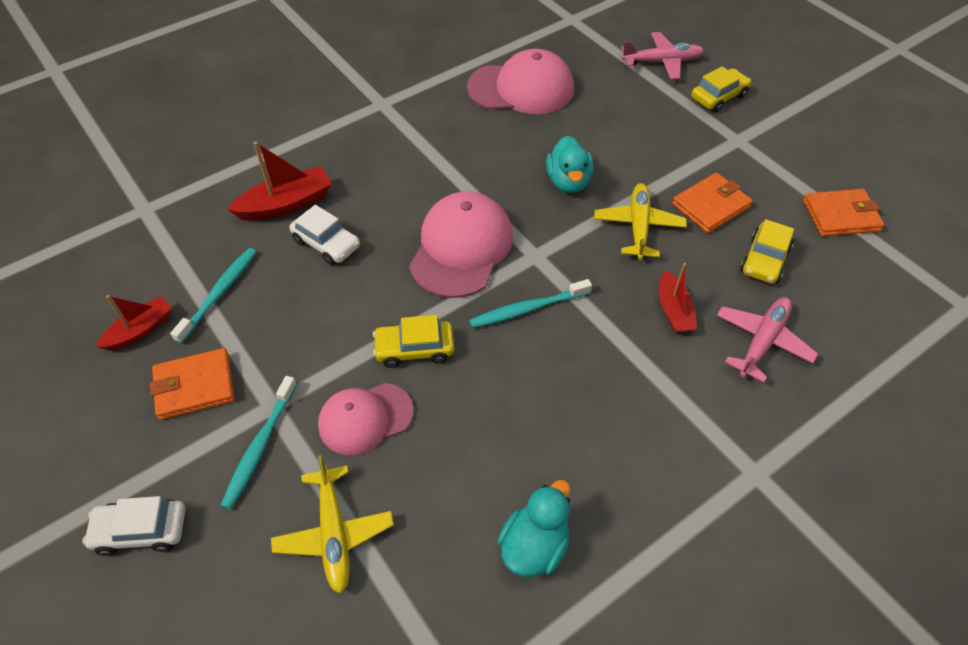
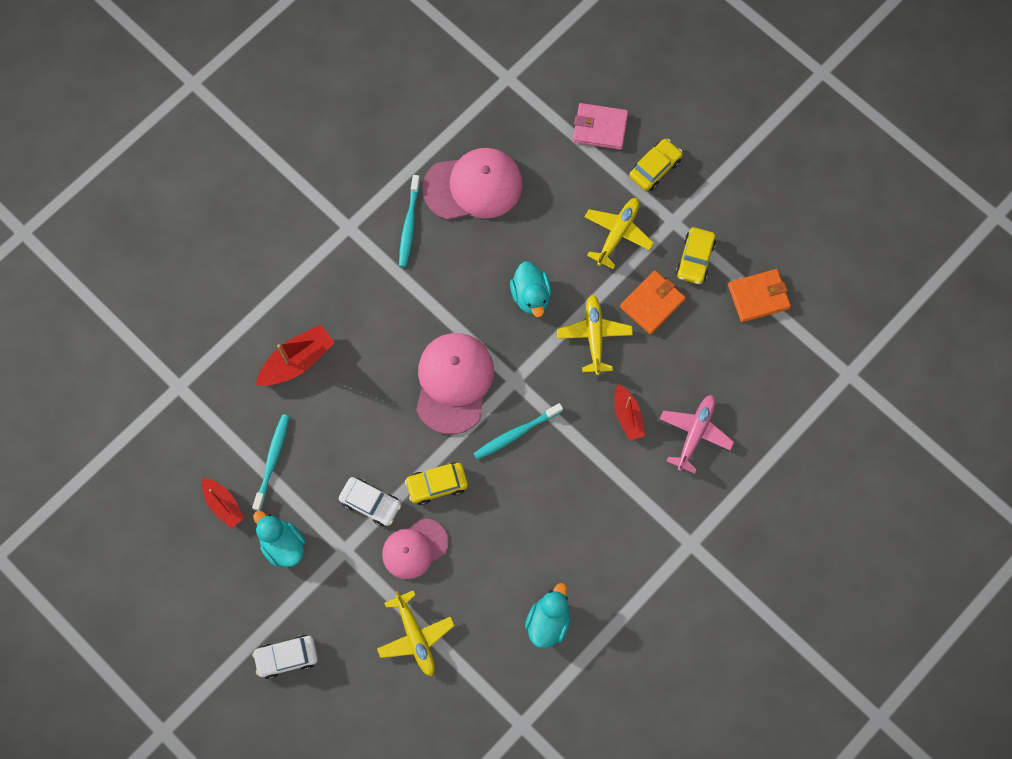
camera: 10 degrees left, 20 degrees up
red boat [96,295,172,351] -> red boat turned 105 degrees clockwise [202,478,244,529]
orange wallet [150,348,235,420] -> turquoise duck [253,511,306,567]
turquoise toothbrush [220,376,297,509] -> turquoise toothbrush moved to [399,175,420,267]
white car [289,205,360,265] -> white car moved to [339,477,401,527]
pink plane [621,32,704,80] -> pink wallet [573,103,628,150]
yellow car [740,219,794,284] -> yellow car moved to [676,227,716,284]
none -> yellow plane [584,198,654,269]

